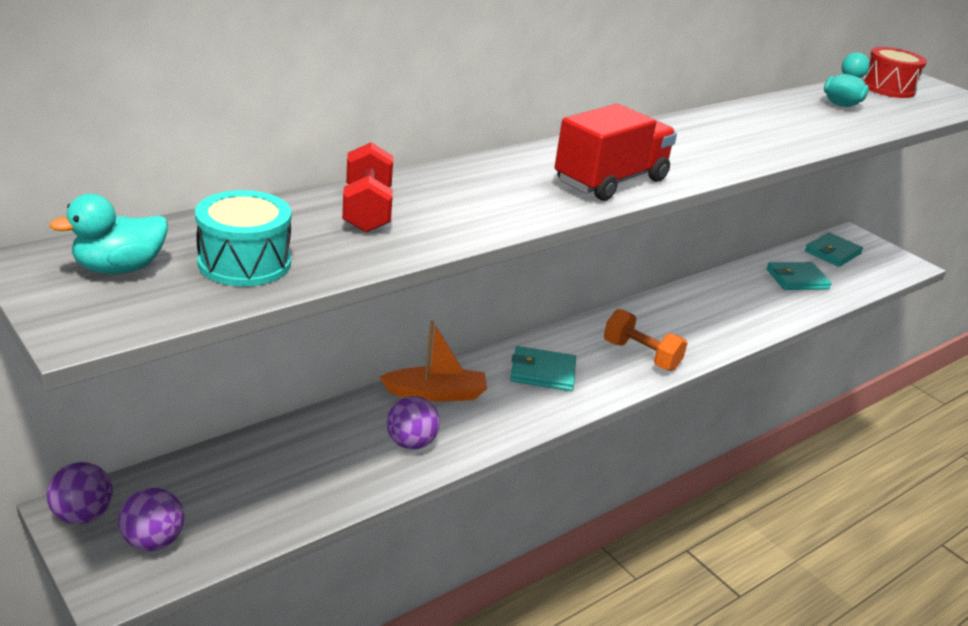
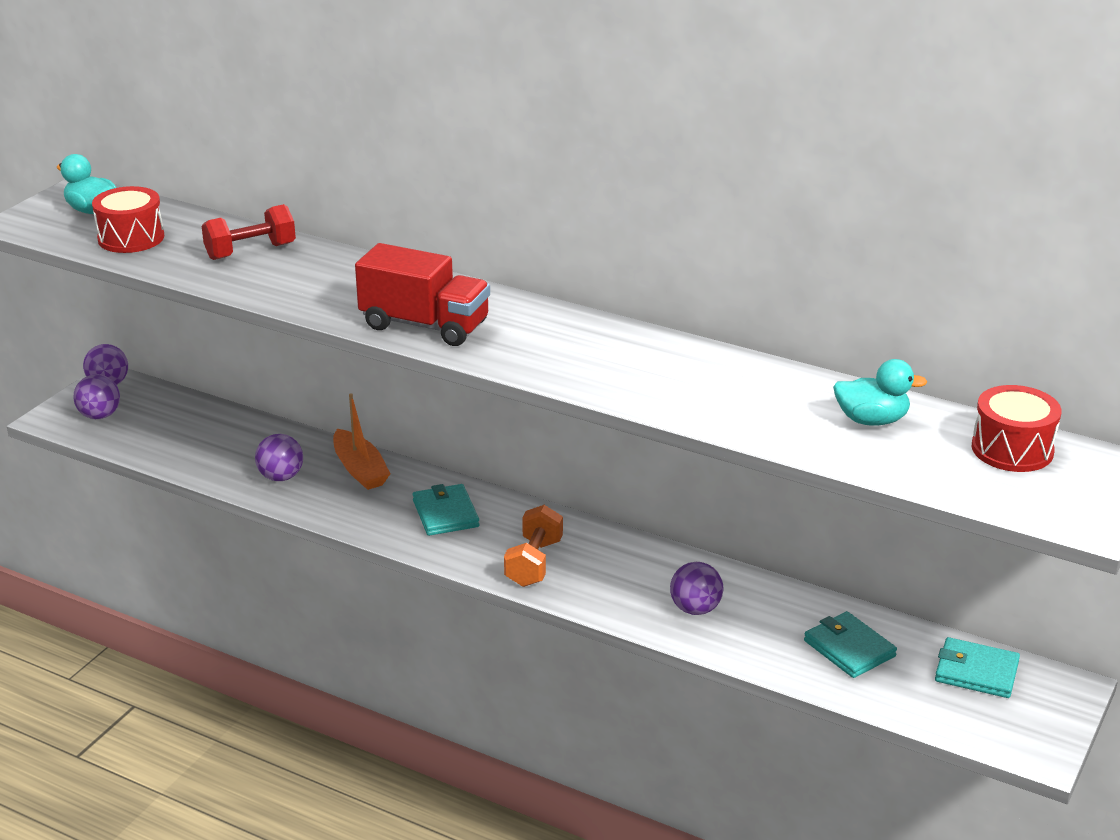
camera: 70 degrees right, 0 degrees up
turquoise drum [195,190,291,287] -> red drum [92,186,164,253]
none -> purple ball [670,562,723,615]

